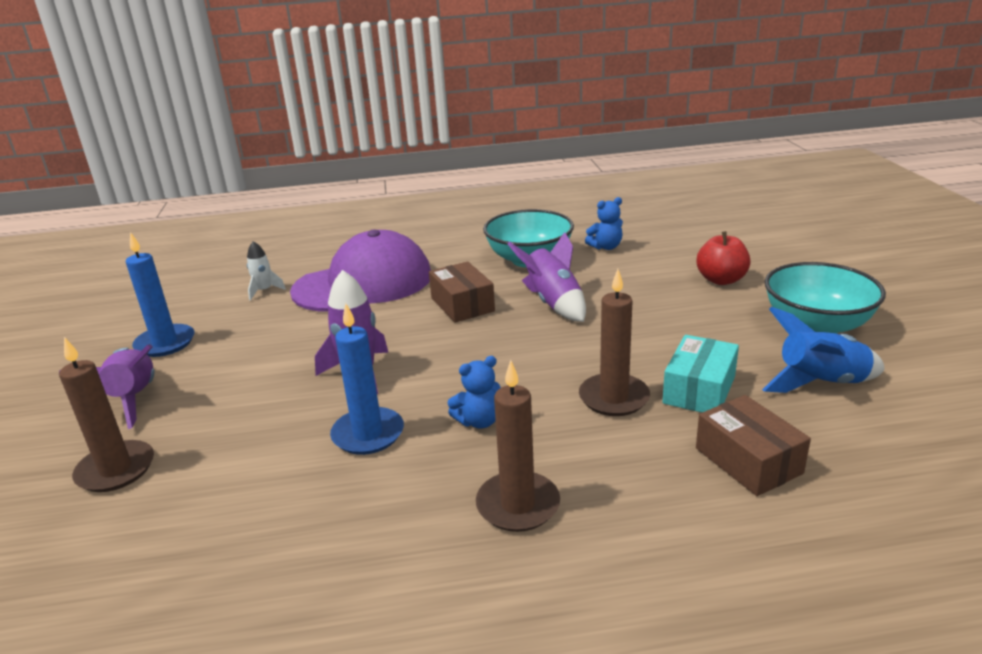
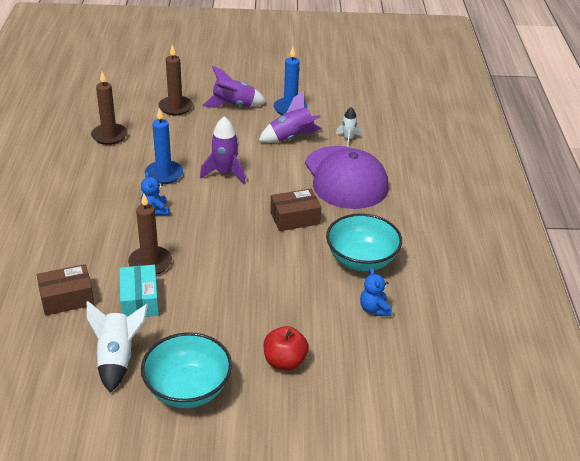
camera: 95 degrees right, 10 degrees up
brown candle [476,360,560,532] -> brown candle moved to [91,72,128,145]
purple rocket [507,232,586,322] -> purple rocket moved to [259,91,322,143]
turquoise box [662,335,739,412] -> turquoise box turned 45 degrees clockwise [119,265,159,317]
blue rocket [762,307,885,393] -> white rocket [87,301,148,393]

